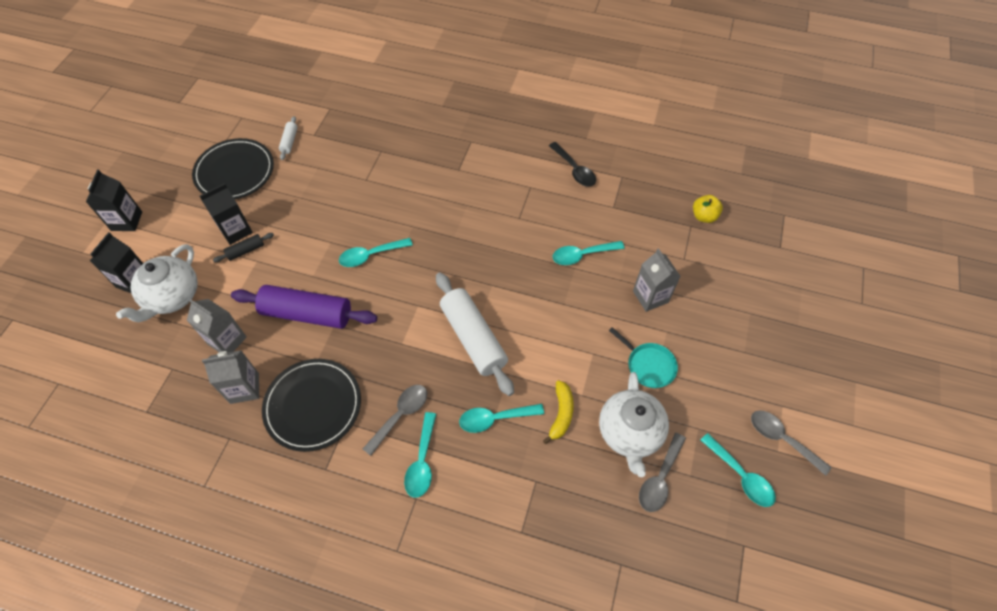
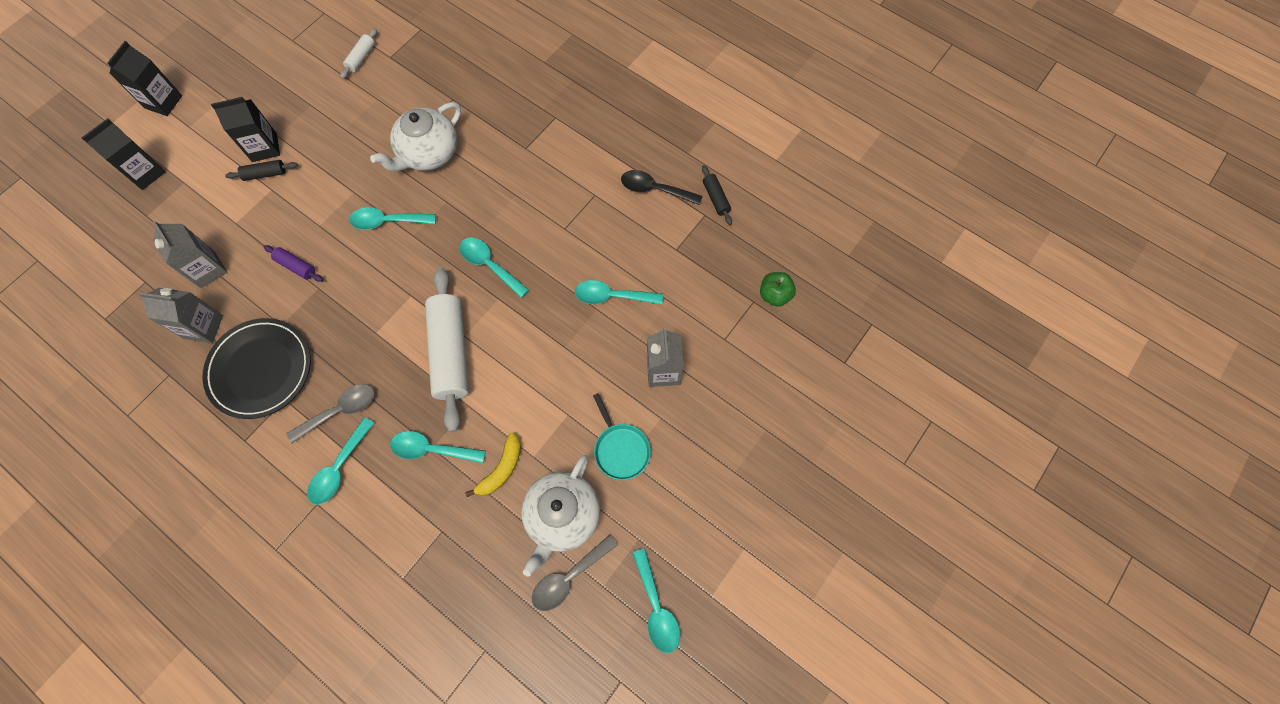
camera: 20 degrees right, 10 degrees up
white teapot [116,244,198,322] -> white teapot moved to [370,102,461,171]
black plate [192,138,274,199] -> none
purple rolling pin [231,285,377,329] -> purple rolling pin [264,245,323,282], size x0.45
black spoon [549,142,596,187] -> black spoon turned 120 degrees clockwise [621,170,702,205]
yellow apple [693,195,723,223] -> green apple [760,272,796,307]
grey spoon [751,410,832,476] -> none
none -> turquoise spoon [459,237,529,298]
none -> black rolling pin [702,165,732,225]

